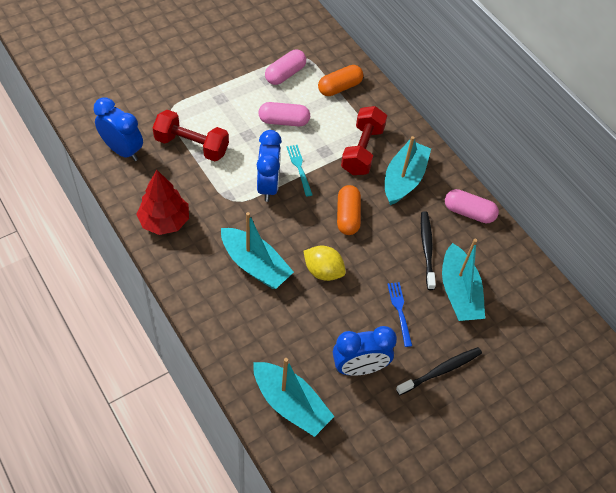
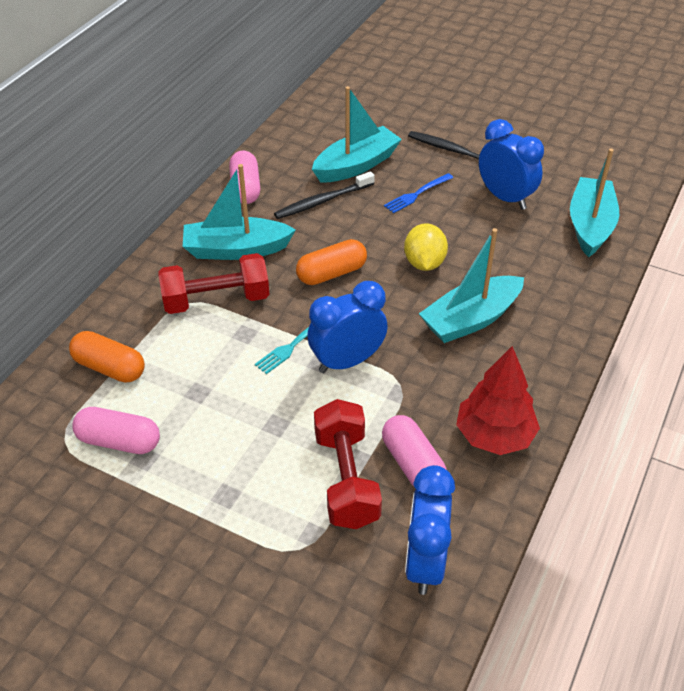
camera: 115 degrees left, 10 degrees down
turquoise boat [221,212,294,289] -> turquoise boat turned 135 degrees counterclockwise [419,228,524,343]
pink capsule [259,102,310,126] -> pink capsule moved to [382,415,447,486]

